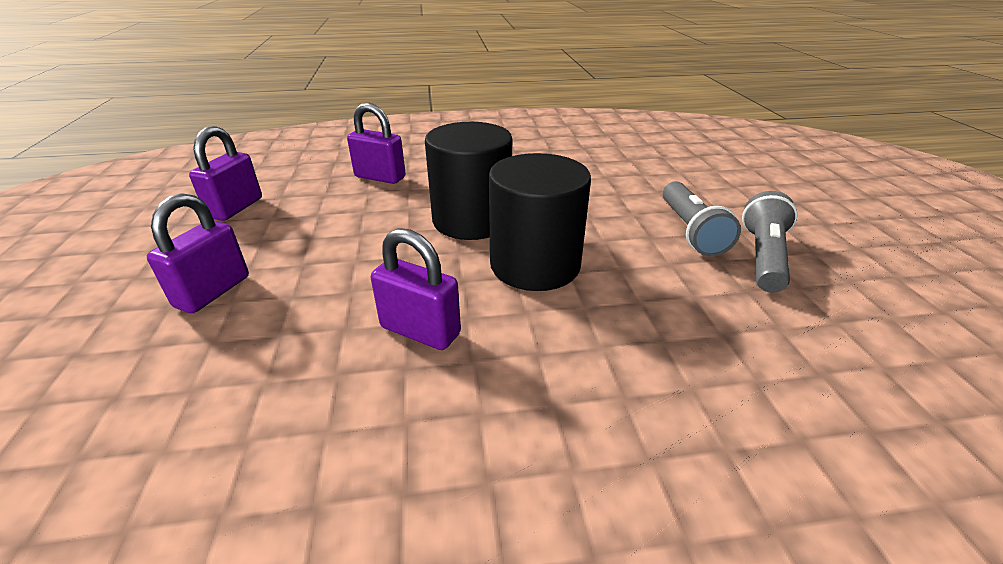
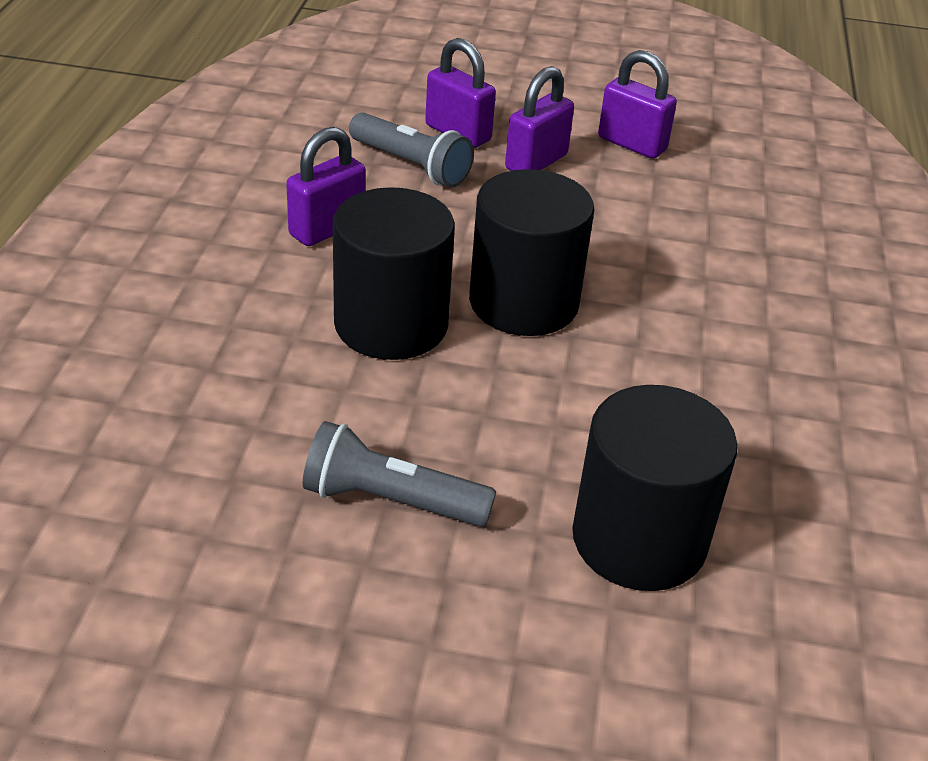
camera: 105 degrees right, 5 degrees up
purple padlock [347,103,406,184] -> purple padlock moved to [505,66,574,171]
grey flashlight [742,191,797,293] -> grey flashlight moved to [349,112,474,188]
none -> black cylinder [572,385,738,591]

